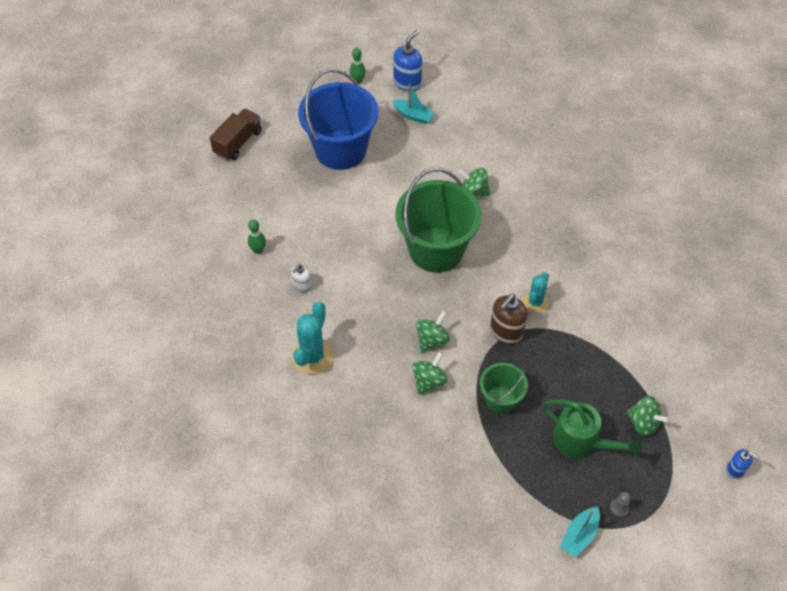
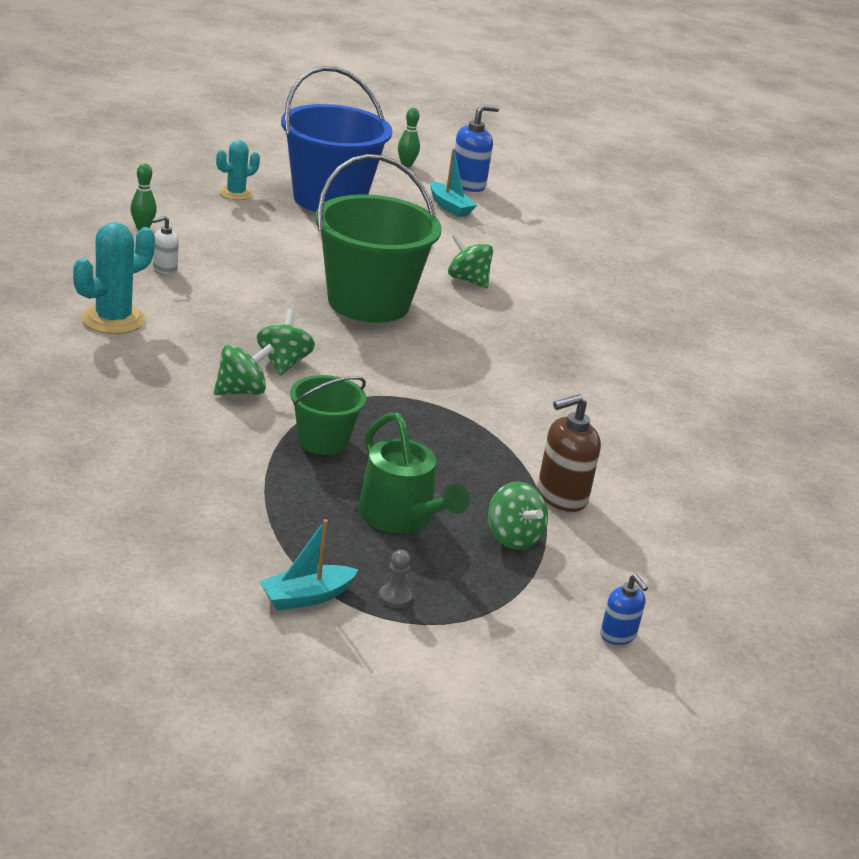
camera: 20 degrees right, 25 degrees down
brown truck [210,109,262,161] -> none
green spinning top [416,311,450,352] -> green spinning top turned 60 degrees counterclockwise [257,309,315,376]
brown soap dispenser [490,294,528,344] -> brown soap dispenser moved to [538,394,601,512]
turquoise cactus [523,272,549,313] -> turquoise cactus moved to [216,140,260,200]

